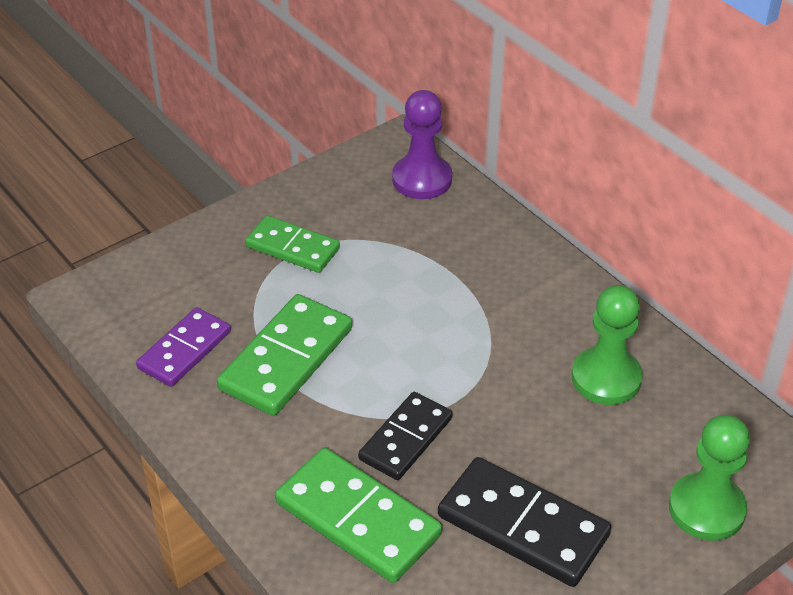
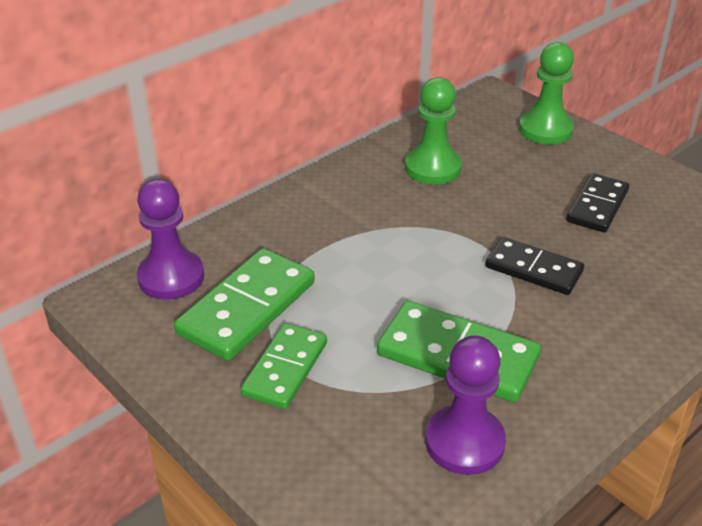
camera: 95 degrees left, 5 degrees down
purple domino [136,307,231,387] -> purple pawn [425,335,506,475]
green domino [275,448,442,583] -> green domino moved to [174,249,315,361]
black domino [438,457,611,587] -> black domino [566,173,629,232], size x0.66

